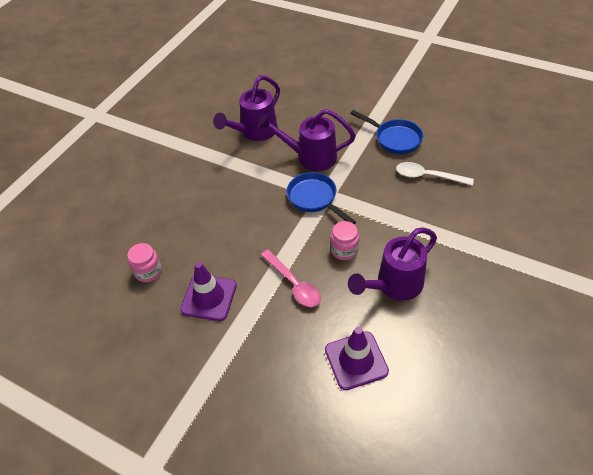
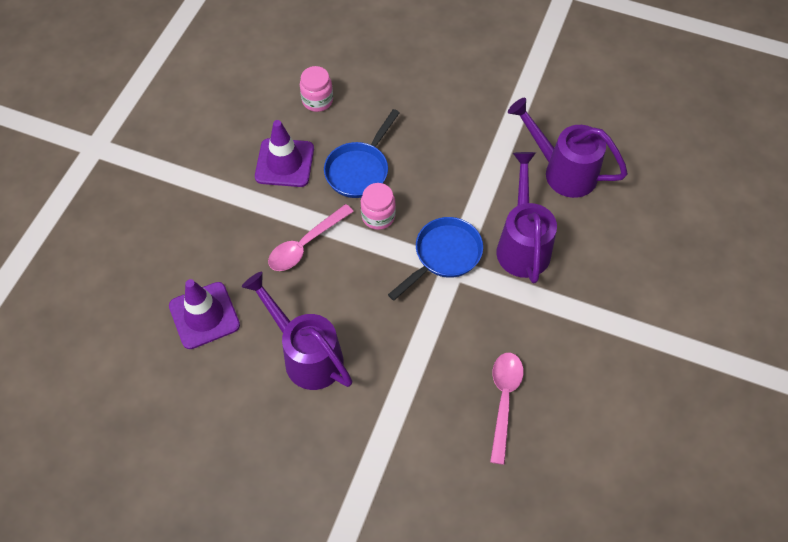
camera: 80 degrees right, 10 degrees up
pink jar [330,221,359,260] -> pink jar moved to [361,183,396,230]
blue pan [350,110,423,154] -> blue pan moved to [324,109,399,198]
white spoon [396,162,474,186] -> pink spoon [490,353,524,465]

